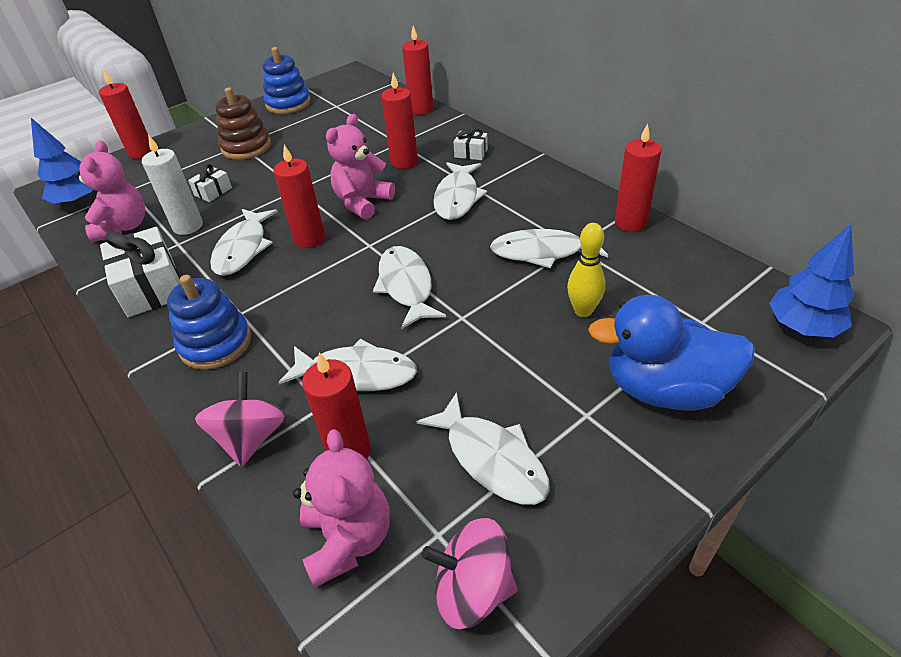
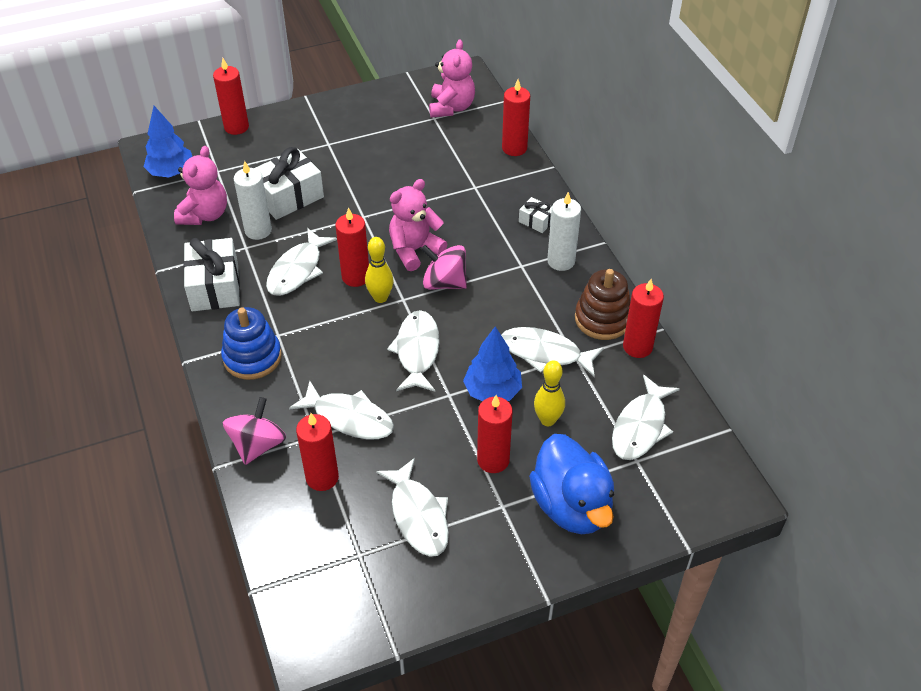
camera: 15 degrees right, 5 degrees up
white gift [188,164,232,202] -> white gift [255,147,324,220], size x2.00
brown stacking toy [215,87,271,160] -> brown stacking toy moved to [575,269,631,340]
blue stacking toy [263,47,311,114] -> none
pink teddy bear [293,429,390,588] -> pink teddy bear moved to [429,40,475,118]
red candle [381,73,418,169] -> red candle moved to [477,395,513,473]
pink spinning top [422,518,518,629] -> pink spinning top moved to [421,245,467,290]
white fish [433,162,487,220] -> white fish moved to [612,375,680,460]
blue duck [588,295,755,410] -> blue duck turned 135 degrees counterclockwise [529,434,614,534]
blue tree [769,225,854,337] -> blue tree moved to [463,327,522,401]
none -> yellow bowling pin [365,237,394,303]
none -> white candle [547,192,581,271]

